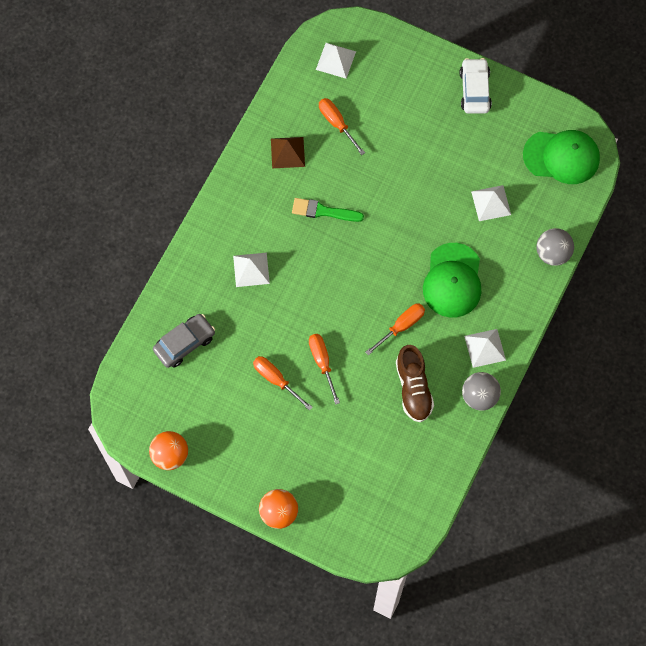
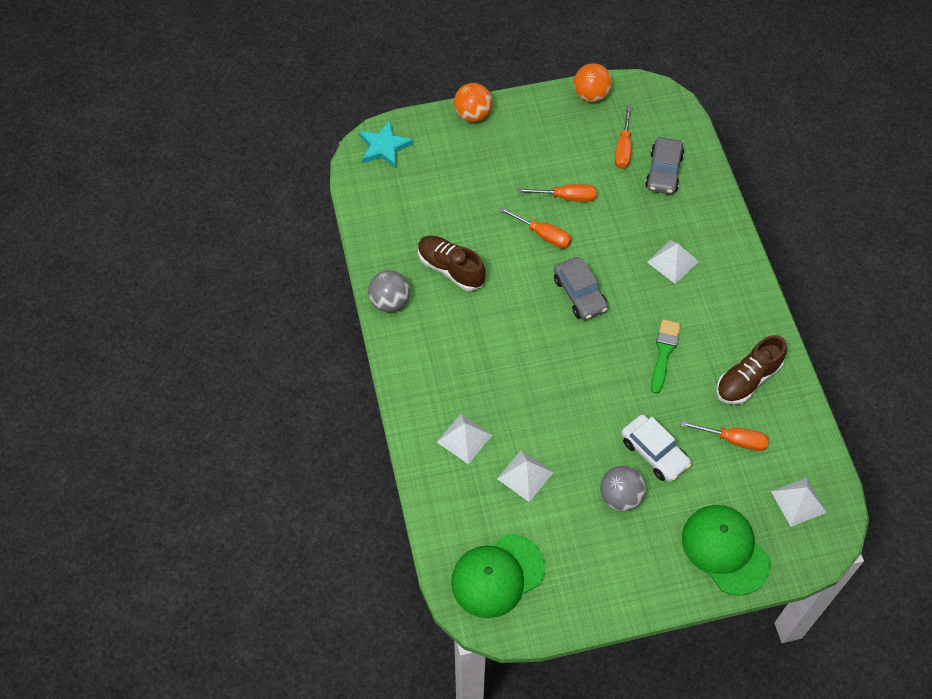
camera: 140 degrees right, 10 degrees down
brown pyramid [271,137,305,168] -> brown shoe [717,335,787,405]
green brush [292,198,364,222] -> green brush turned 45 degrees counterclockwise [651,319,681,394]
orange screwdriver [365,303,425,356] -> orange screwdriver moved to [615,105,632,169]
green cap [423,243,481,317] -> green cap moved to [682,505,771,596]
white car [460,58,492,114] -> white car moved to [621,414,691,482]
white pyramid [464,329,506,368] -> white pyramid moved to [437,414,492,464]
grey ball [537,228,574,266] -> grey ball moved to [600,466,646,511]
none -> turquoise star [359,120,413,168]
none -> grey car [554,257,608,320]

